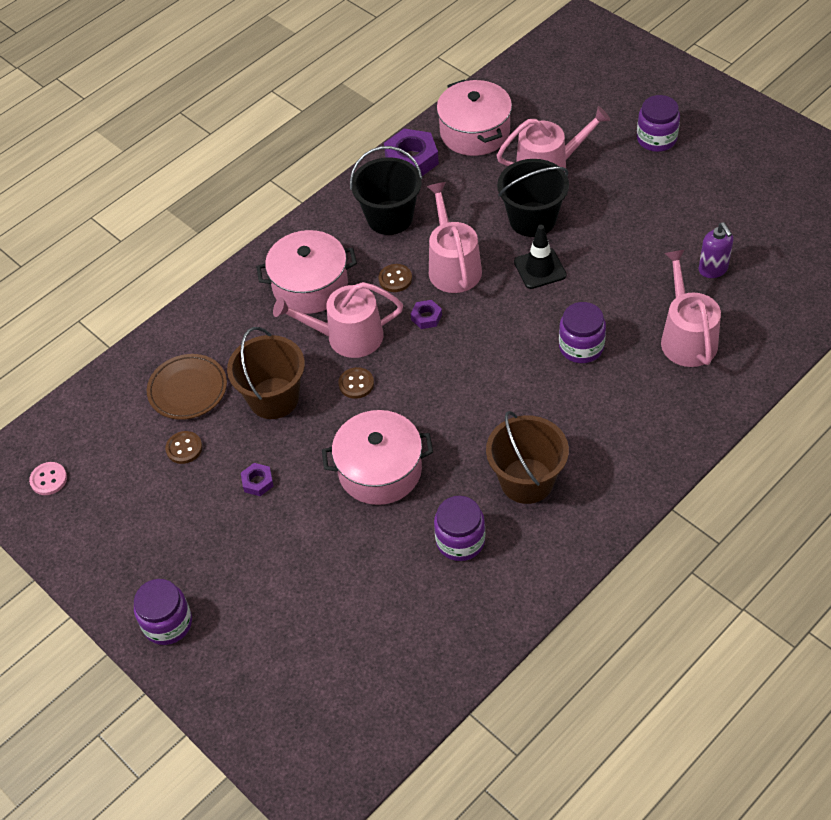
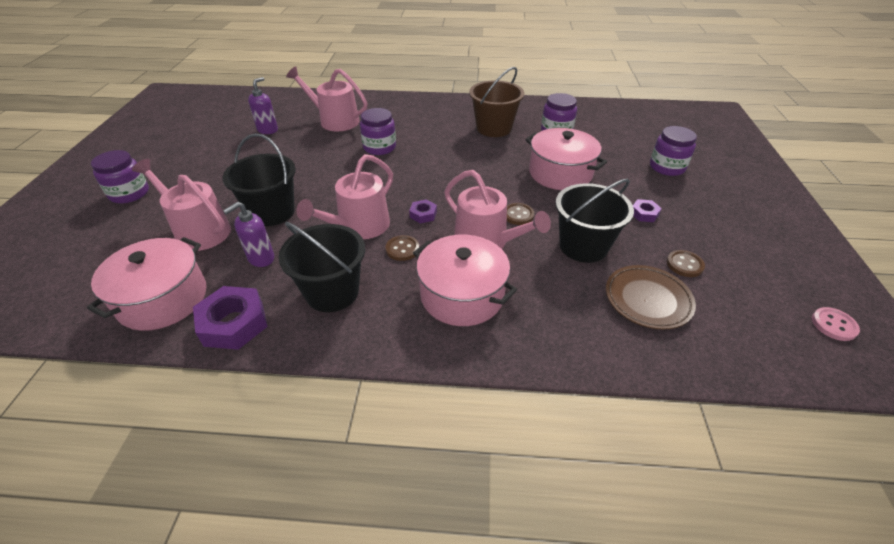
camera: 135 degrees left, 10 degrees down
purple jar [134,579,192,645] -> purple jar moved to [650,126,697,176]
brown bucket [227,327,305,419] -> black bucket [555,179,634,263]
black traffic cone [514,225,567,289] -> none
pink watering can [661,249,721,367] -> pink watering can turned 75 degrees clockwise [286,66,367,132]
none -> purple soap dispenser [223,202,274,267]

